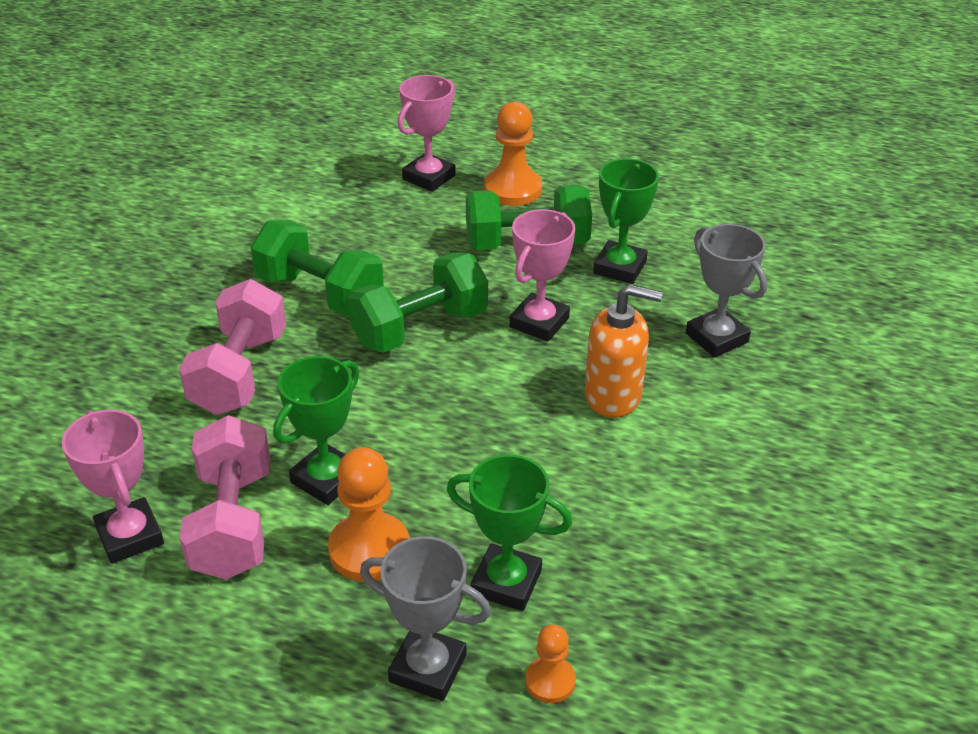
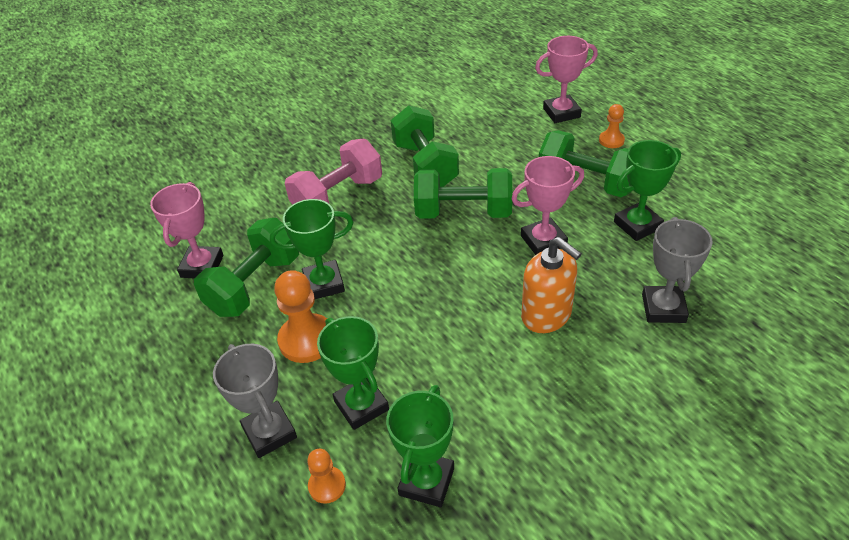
camera: 40 degrees right, 5 degrees up
pink dumbbell [179,415,270,580] -> green dumbbell [194,218,299,317]
orange pawn [484,102,542,206] -> orange pawn [599,104,625,148], size x0.56
none -> green trophy [386,385,454,507]

